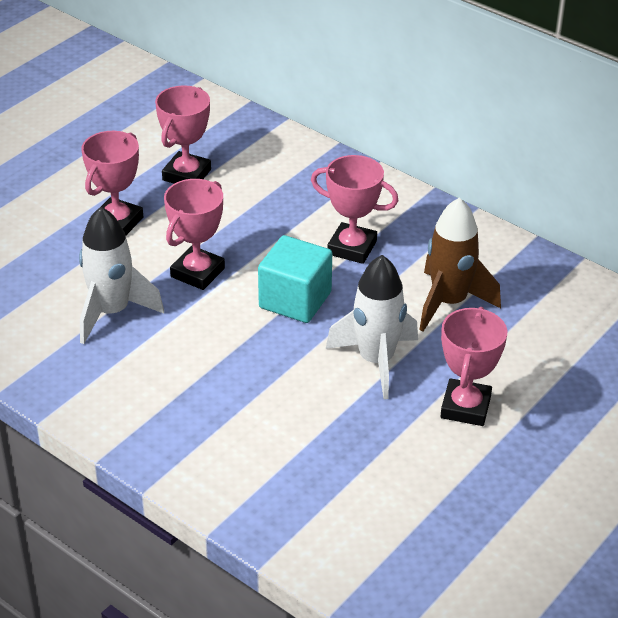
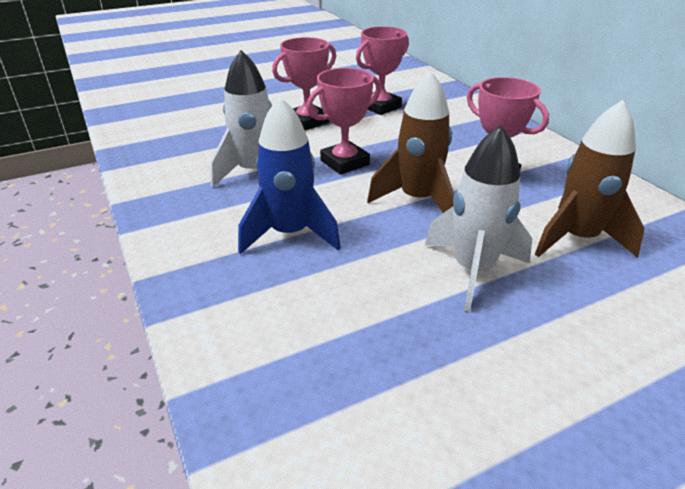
camera: 25 degrees right, 5 degrees down
turquoise cube [258,235,332,323] -> brown rocket [367,70,455,213]
pink trophy [440,307,508,426] -> none
none -> blue rocket [238,96,341,254]

